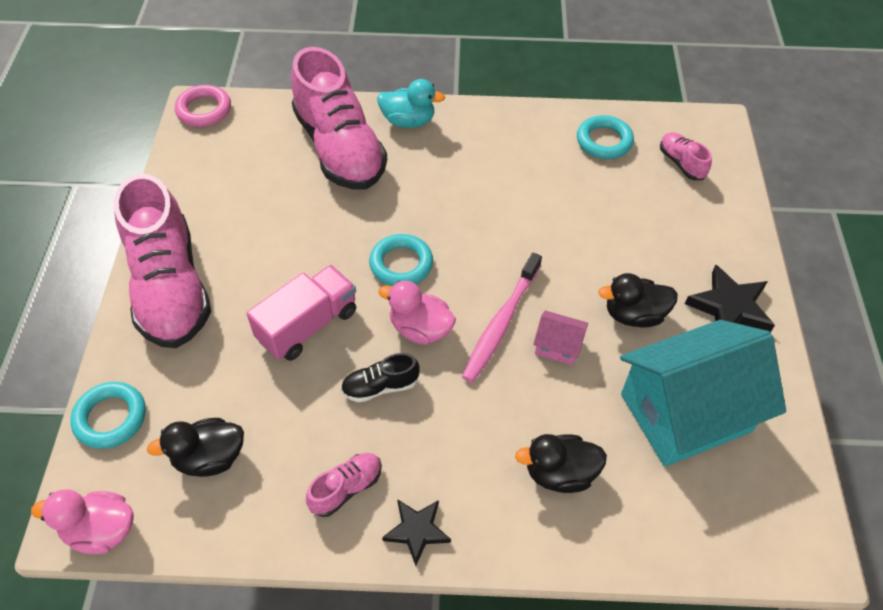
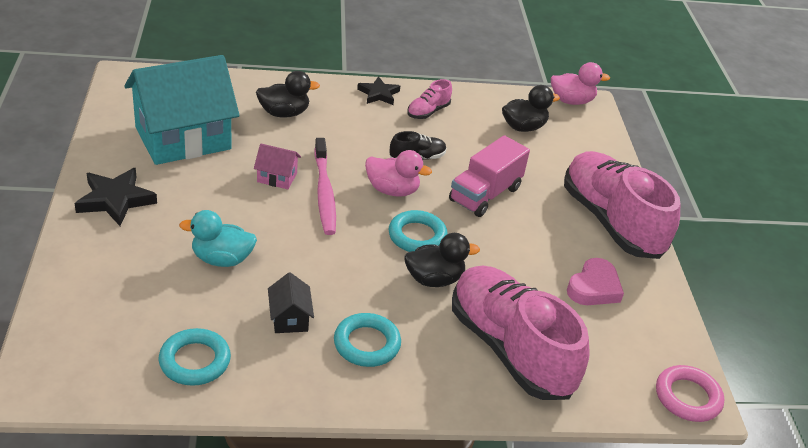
camera: 170 degrees right, 15 degrees down
turquoise ring [71,382,146,449] -> turquoise ring moved to [334,313,401,367]
turquoise duck [377,79,445,128] -> turquoise duck moved to [179,210,257,267]
pink toothbrush [462,253,542,383] -> pink toothbrush turned 150 degrees clockwise [314,138,336,235]
black duck [598,273,678,328] -> black duck moved to [404,233,480,287]
pink shoe [660,132,712,180] -> none
none -> black house [268,272,314,333]
none -> pink heart [567,258,624,305]

